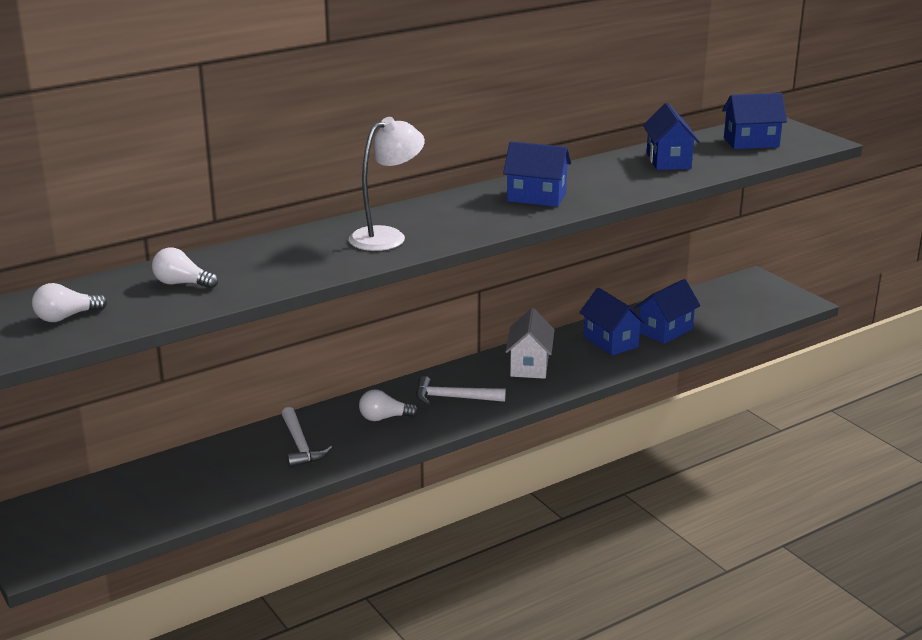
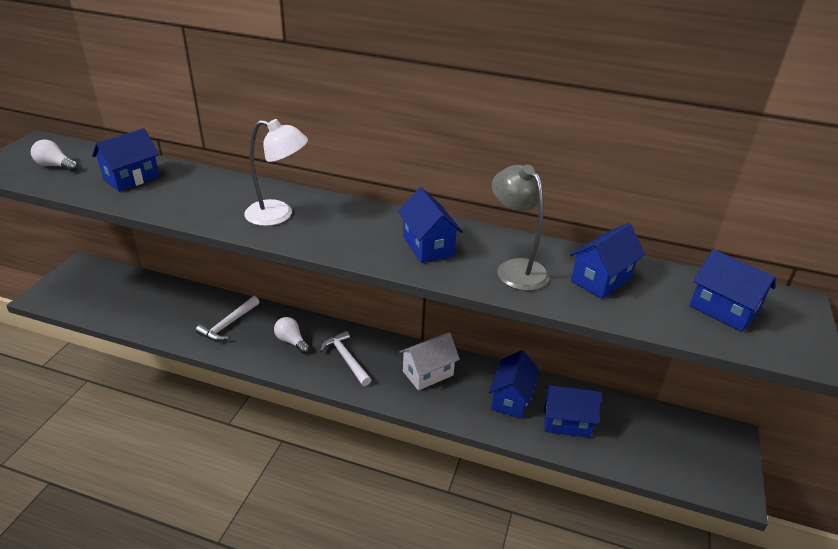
camera: 50 degrees right, 10 degrees up
white light bulb [152,247,218,289] -> blue house [92,128,160,192]
none -> grey lamp [492,165,549,291]

